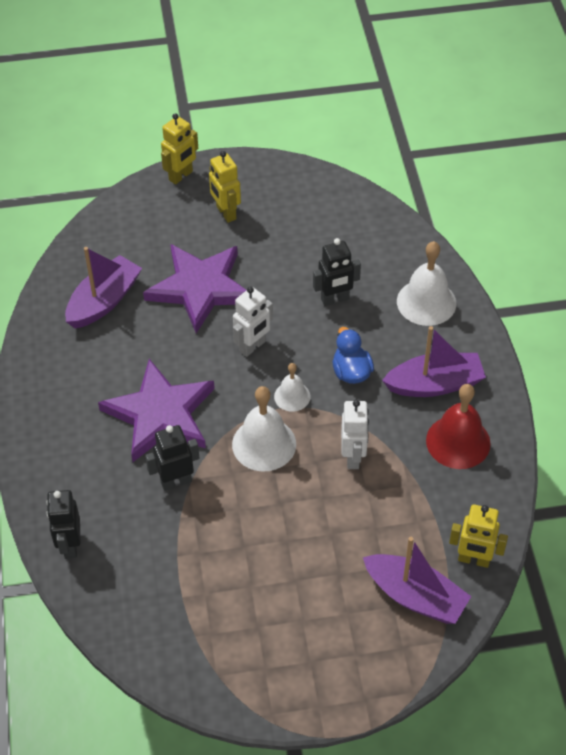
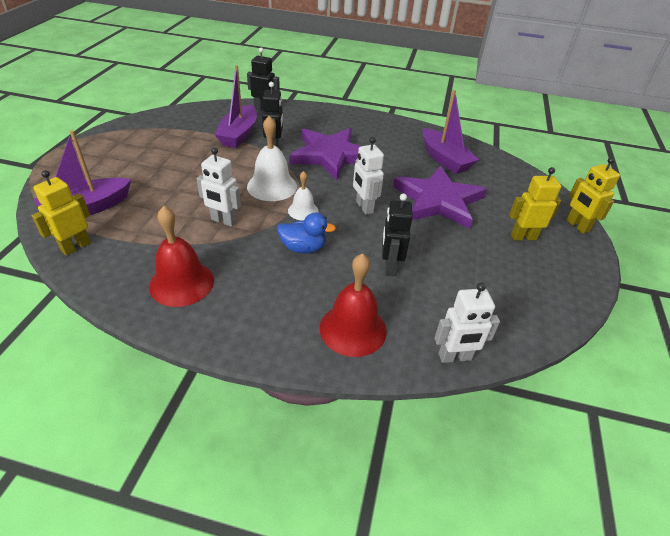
camera: 110 degrees right, 10 degrees down
purple boat [382,326,486,397] -> purple boat moved to [215,65,257,148]
white bell [397,241,456,326] -> red bell [320,253,387,357]
none -> white robot [435,283,500,363]

